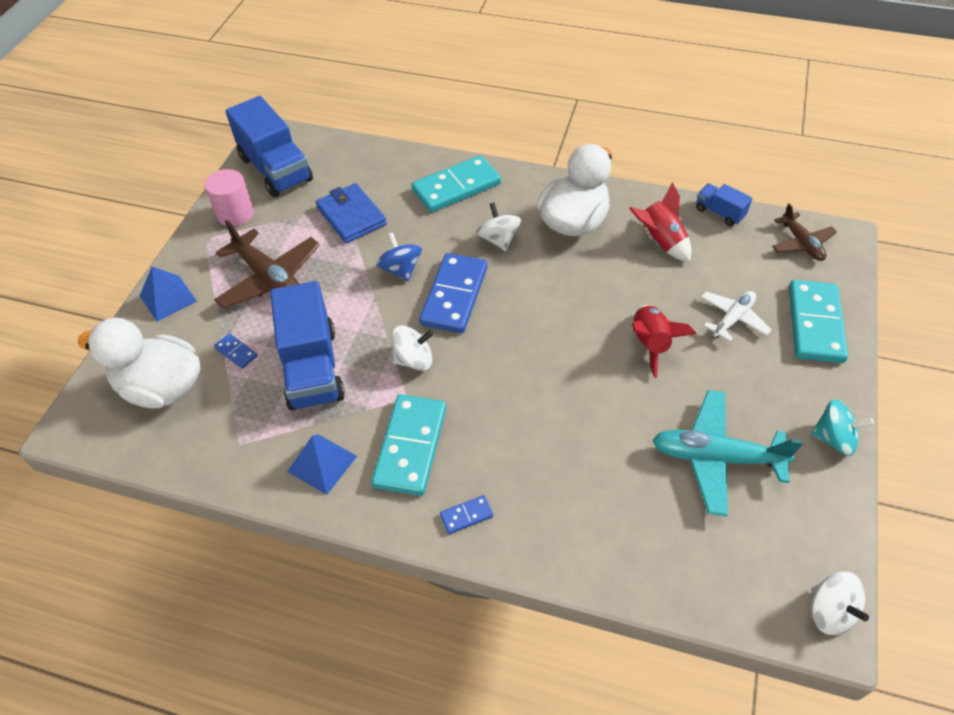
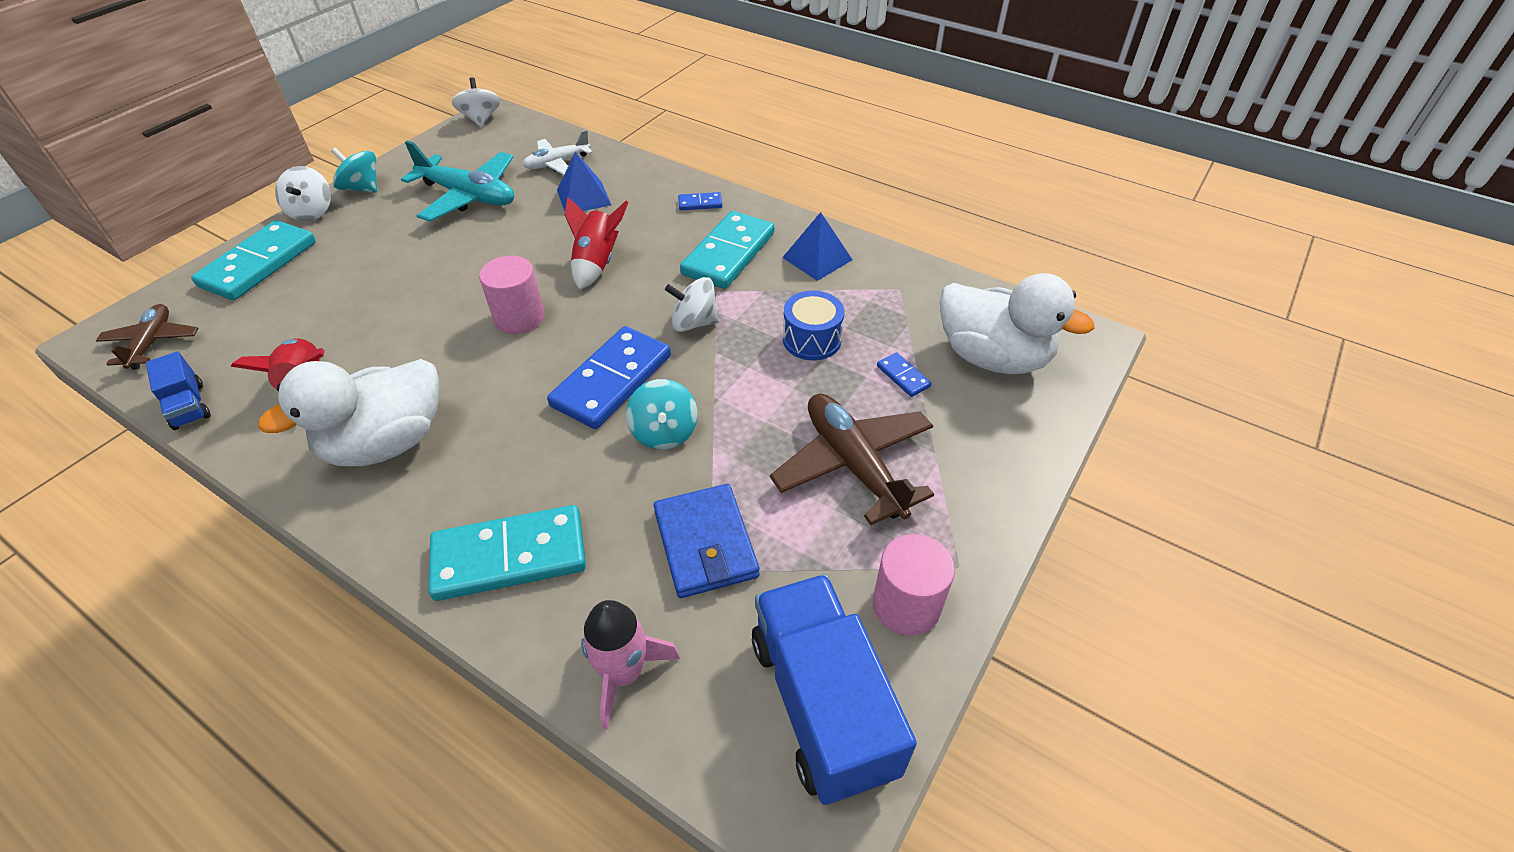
camera: 165 degrees left, 5 degrees down
blue pyramid [140,267,197,322] -> blue pyramid moved to [557,152,611,211]
blue truck [270,281,345,411] -> blue drum [783,291,844,360]
blue spinning top [376,232,422,282] -> turquoise spinning top [626,379,698,450]
white spinning top [476,202,521,251] -> white spinning top moved to [275,166,331,222]
red rocket [632,305,696,378] -> red rocket moved to [565,197,629,290]
white plane [701,291,772,342] -> white plane moved to [523,130,593,175]
none -> pink cylinder [479,256,545,334]
none -> pink rocket [581,600,680,730]

